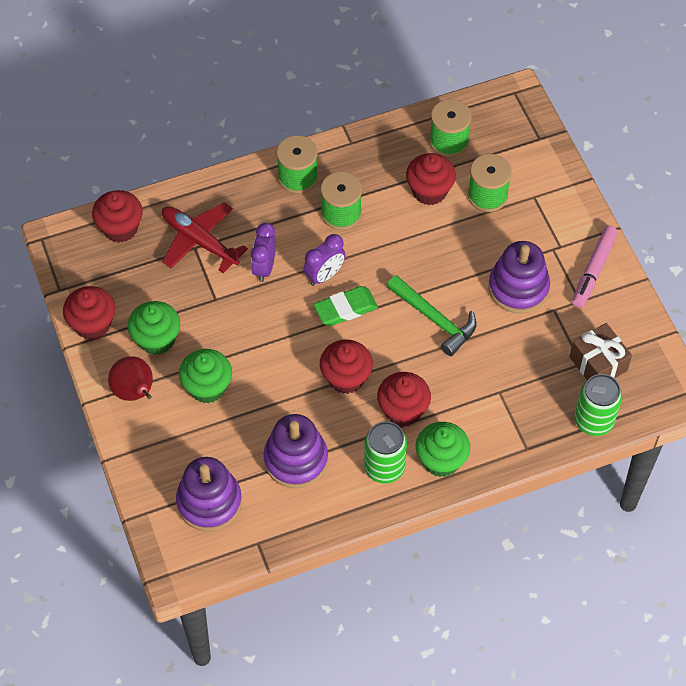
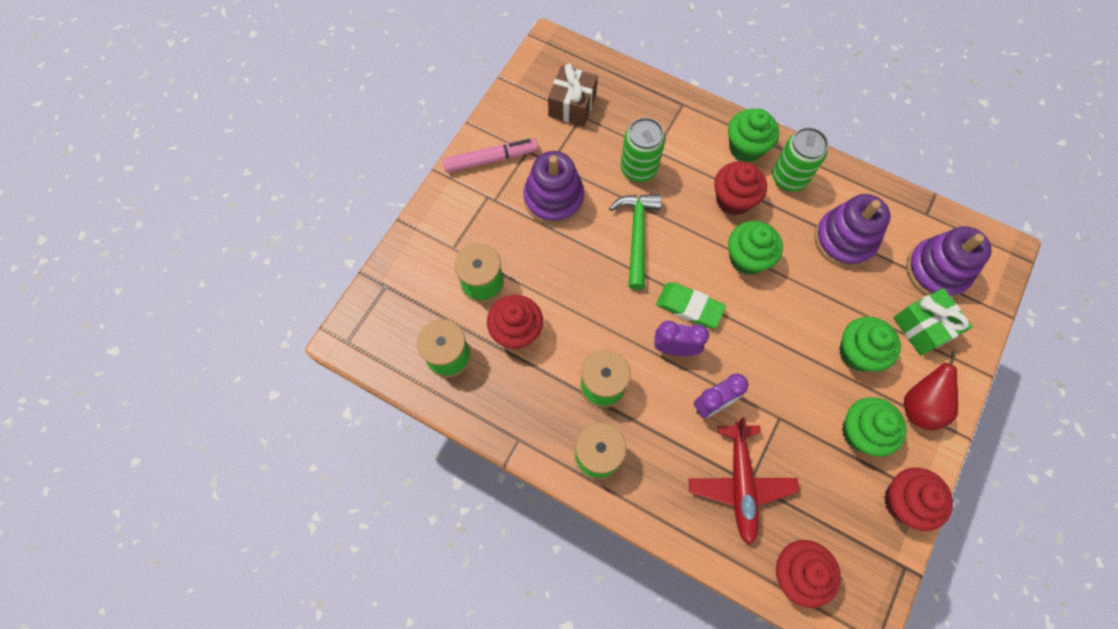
camera: 130 degrees left, 10 degrees up
red cupcake [320,340,373,394] -> green cupcake [728,221,783,275]
green can [575,374,622,436] -> green can moved to [620,118,665,182]
none -> green gift [893,288,973,356]

